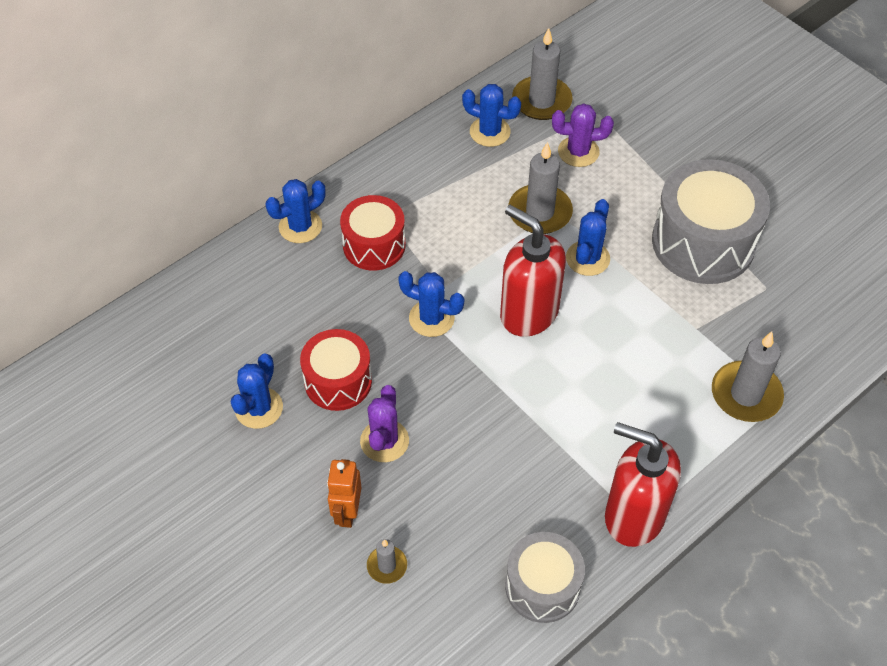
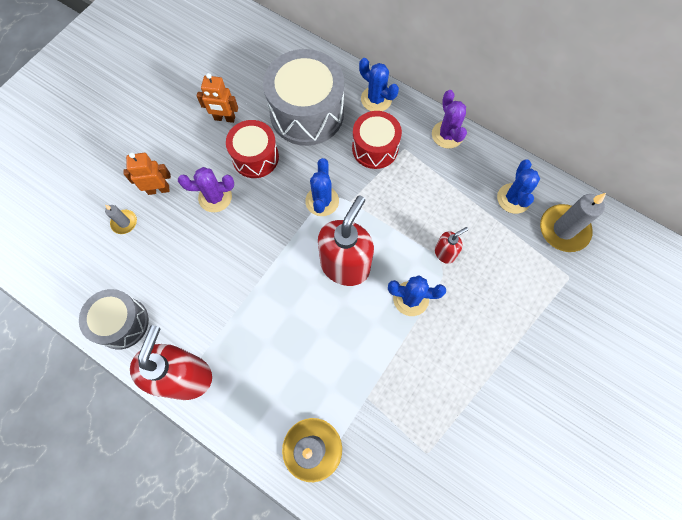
camera: 75 degrees right, 15 degrees up
blue cactus [231,353,283,429] -> orange robot [197,73,238,123]
grey candle [508,142,573,234] -> red soap dispenser [435,227,468,264]
purple cactus [552,103,614,167] -> purple cactus moved to [432,90,467,149]
grey drum [652,159,770,284] -> grey drum moved to [263,49,344,146]

